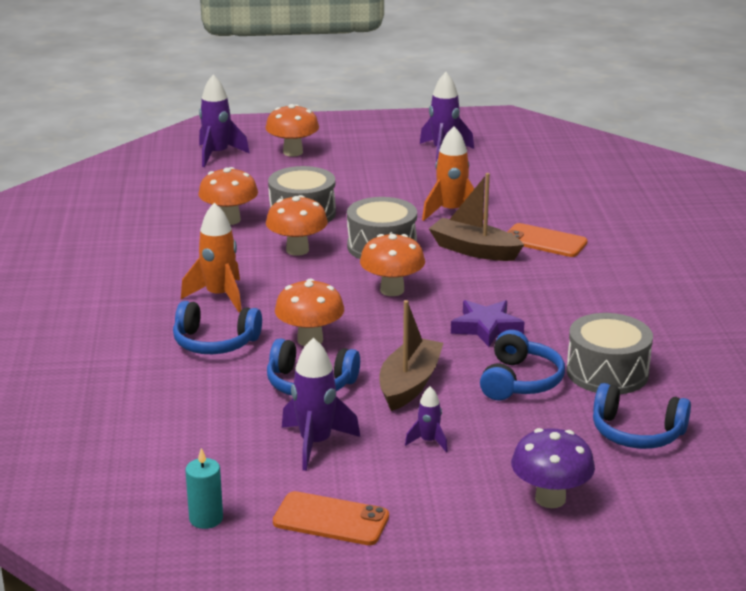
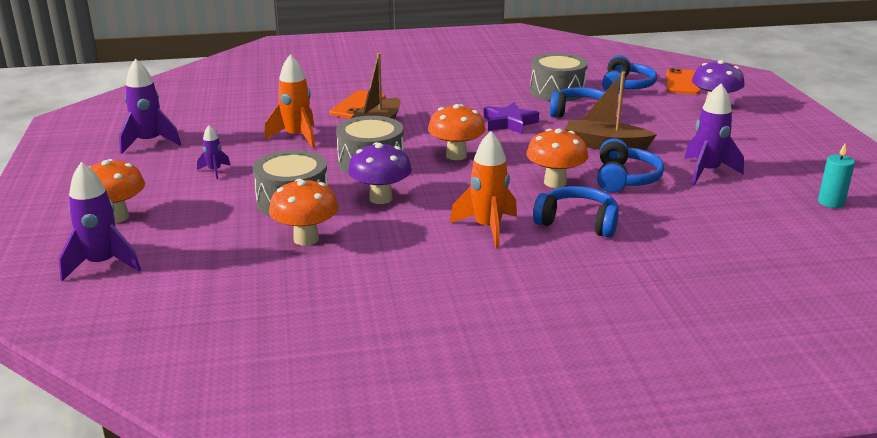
camera: 95 degrees left, 0 degrees up
blue headphones [173,301,262,354] -> blue headphones turned 75 degrees counterclockwise [533,186,619,238]
orange mushroom [266,195,328,256] -> purple mushroom [348,142,412,204]
orange phone [273,491,389,545] -> orange phone moved to [666,68,701,94]
purple rocket [405,386,448,452] -> purple rocket moved to [197,125,230,179]

